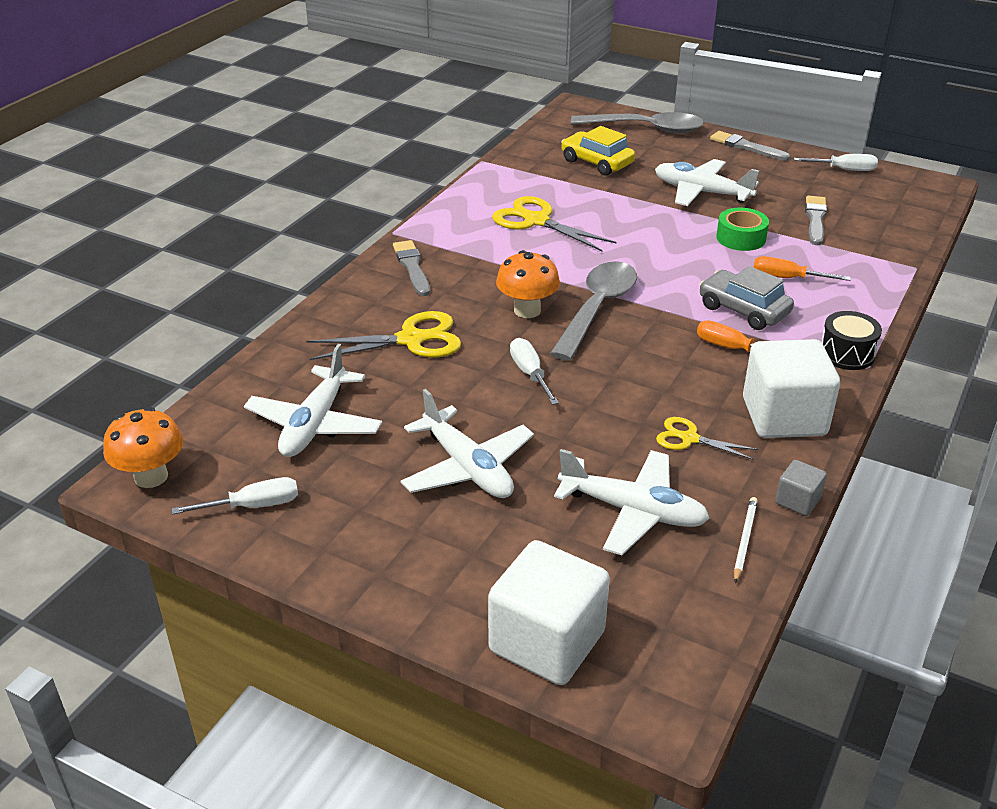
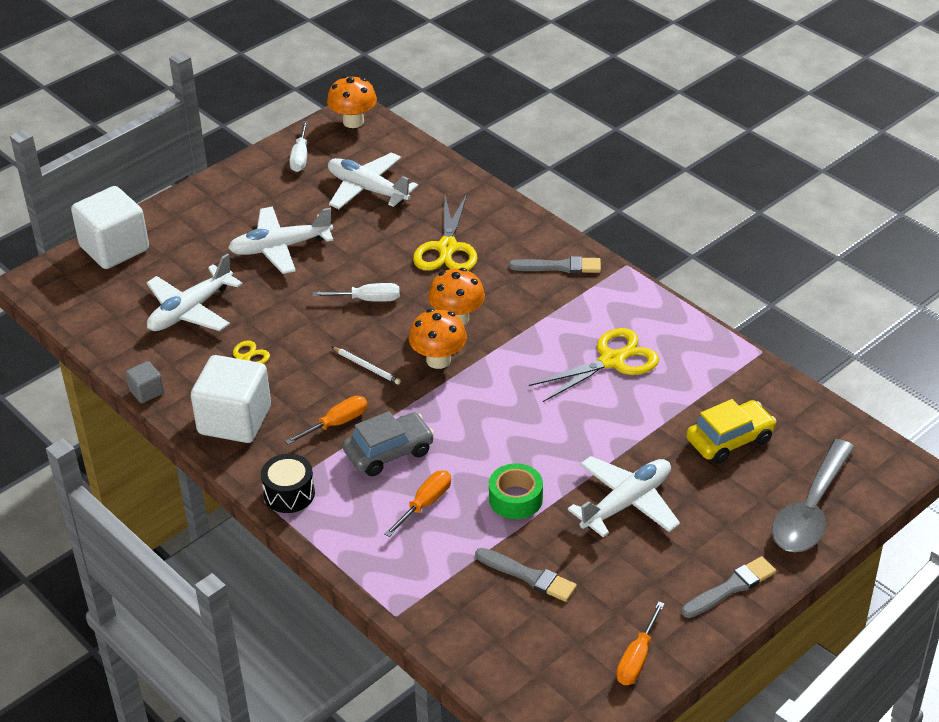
camera: 110 degrees right, 5 degrees up
grey spoon [550,261,637,361] -> orange mushroom [409,309,467,369]
white pencil [734,497,758,583] -> white pencil moved to [332,347,401,385]
white screwdriver [794,154,878,171] -> orange screwdriver [616,601,665,685]

